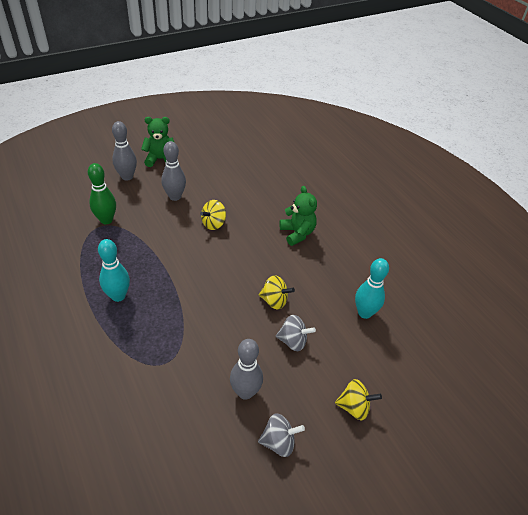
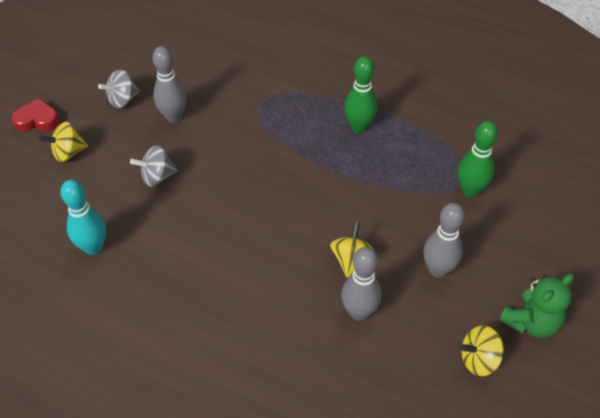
camera: 150 degrees right, 5 degrees up
turquoise bowling pin [98,239,130,302] -> green bowling pin [344,57,377,133]
grey bowling pin [112,121,137,181] -> grey bowling pin moved to [341,247,381,321]
yellow spinning top [259,275,295,310] -> yellow spinning top moved to [459,325,504,376]
green teddy bear [279,186,317,246] -> none
none -> red heart [12,98,60,132]

